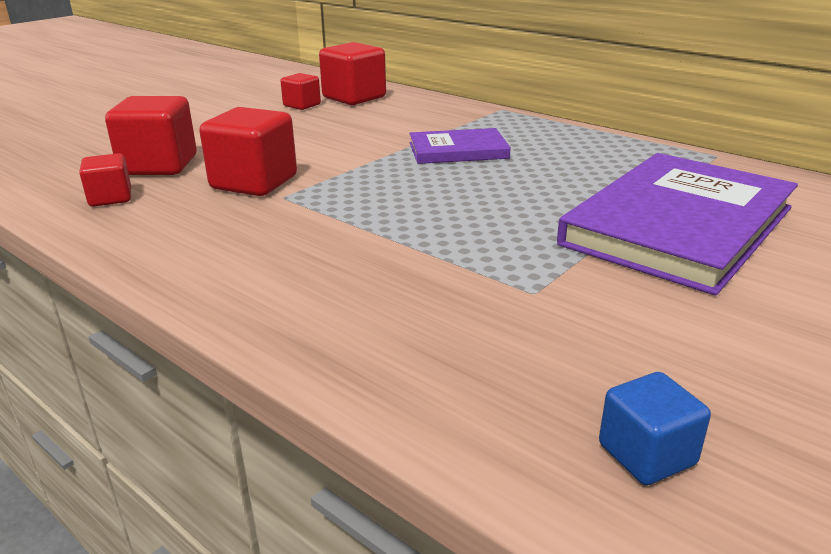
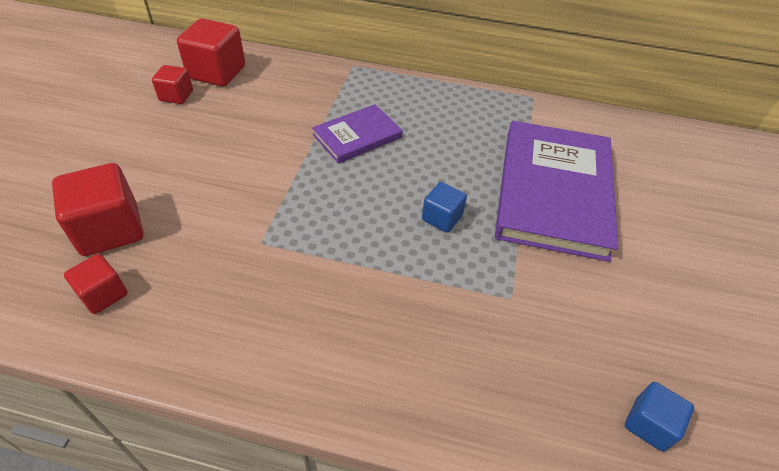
camera: 30 degrees left, 20 degrees up
red cube [199,107,297,196] -> none
none -> blue cube [422,182,467,233]

